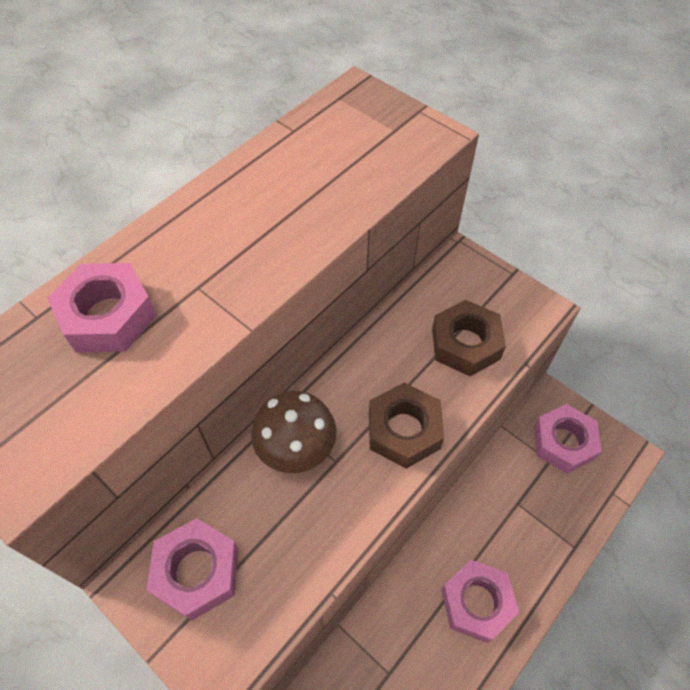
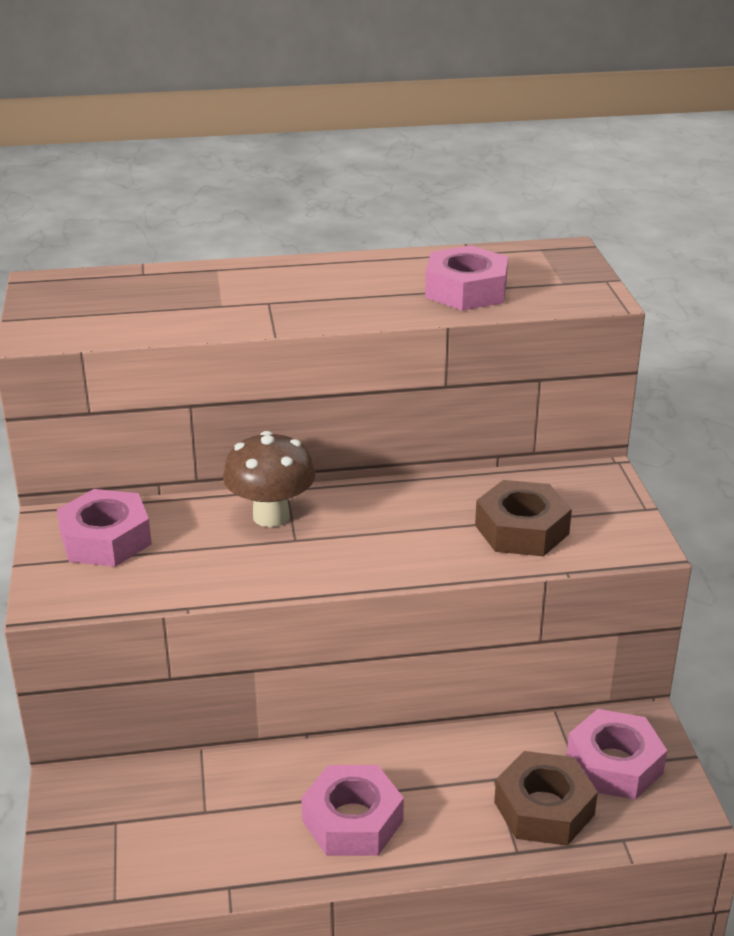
camera: 40 degrees right, 25 degrees down
pink nut [47,263,157,353] -> pink nut moved to [425,245,508,310]
brown nut [369,383,444,469] -> brown nut moved to [494,751,598,846]

